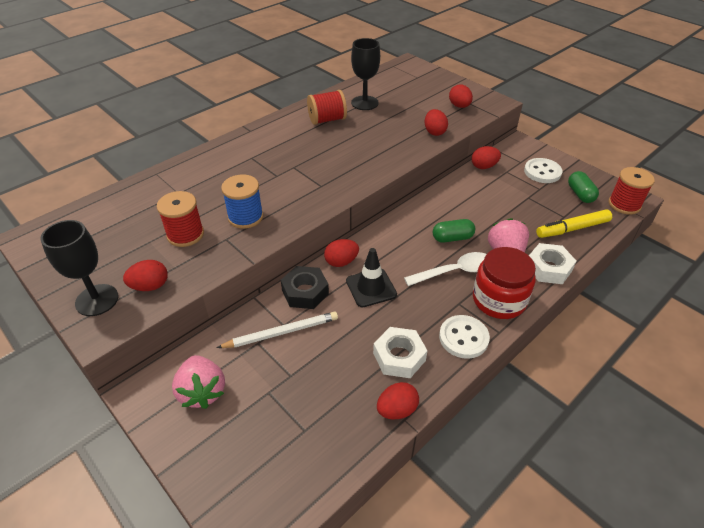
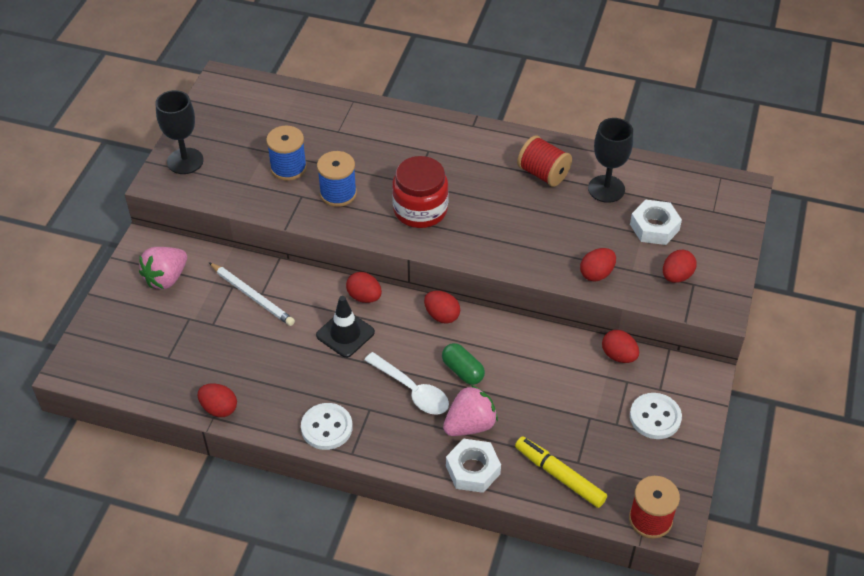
camera: 60 degrees right, 5 degrees up
red egg [123,260,168,291] -> red egg moved to [424,291,460,324]
red spool [157,191,204,247] -> blue spool [266,126,307,181]
black nut [281,266,329,309] -> none
white nut [373,327,427,378] -> white nut moved to [630,200,682,245]
red jar [473,247,536,319] -> red jar moved to [392,156,449,228]
green capsule [568,171,599,203] -> none

